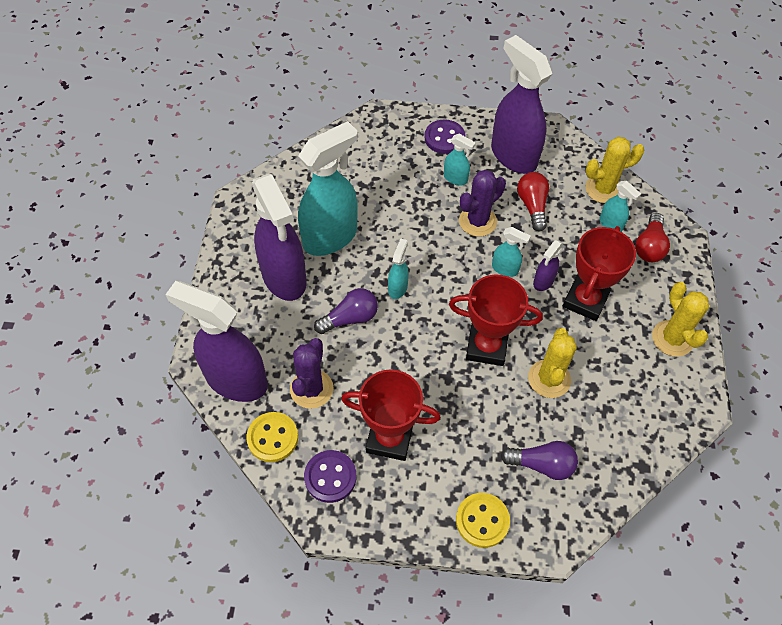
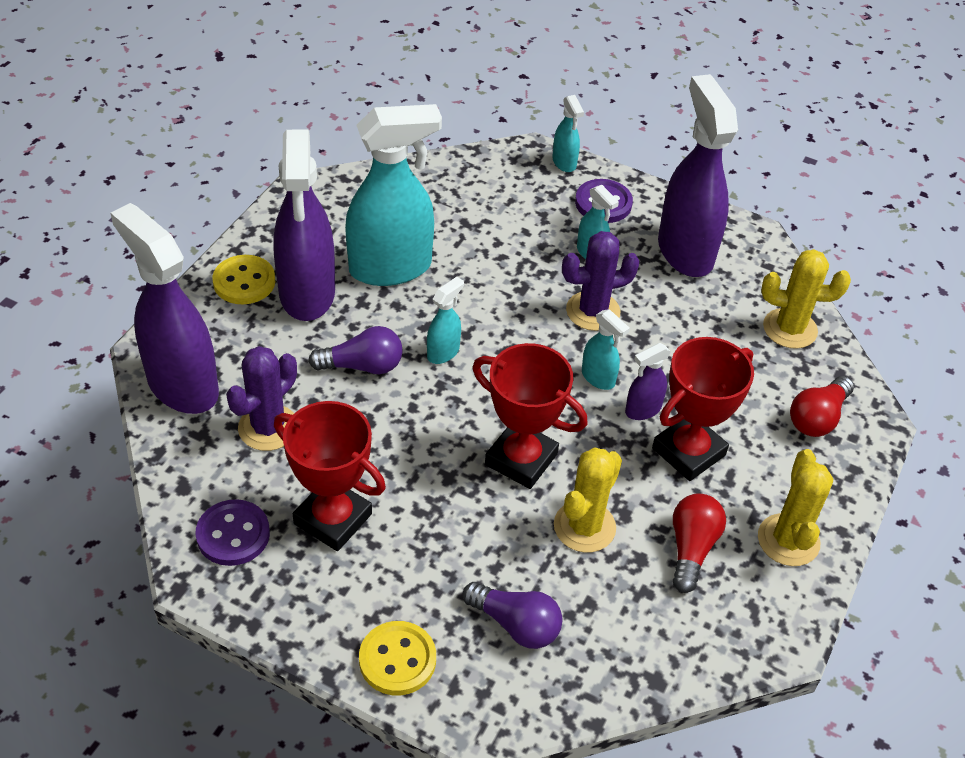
camera: 20 degrees right, 10 degrees down
yellow button [246,412,298,462] -> yellow button moved to [212,255,275,304]
red light bulb [517,172,549,231] -> red light bulb moved to [673,493,726,593]
turquoise spray bottle [600,181,641,232] -> turquoise spray bottle moved to [552,95,584,172]

